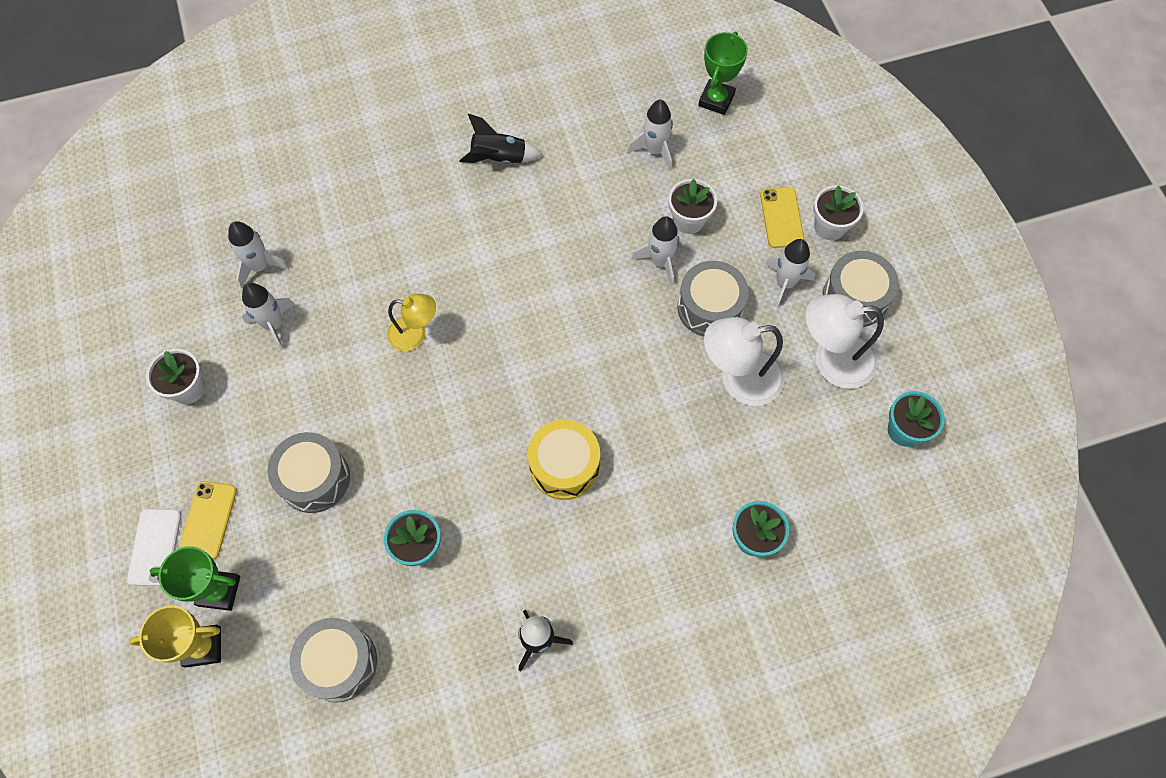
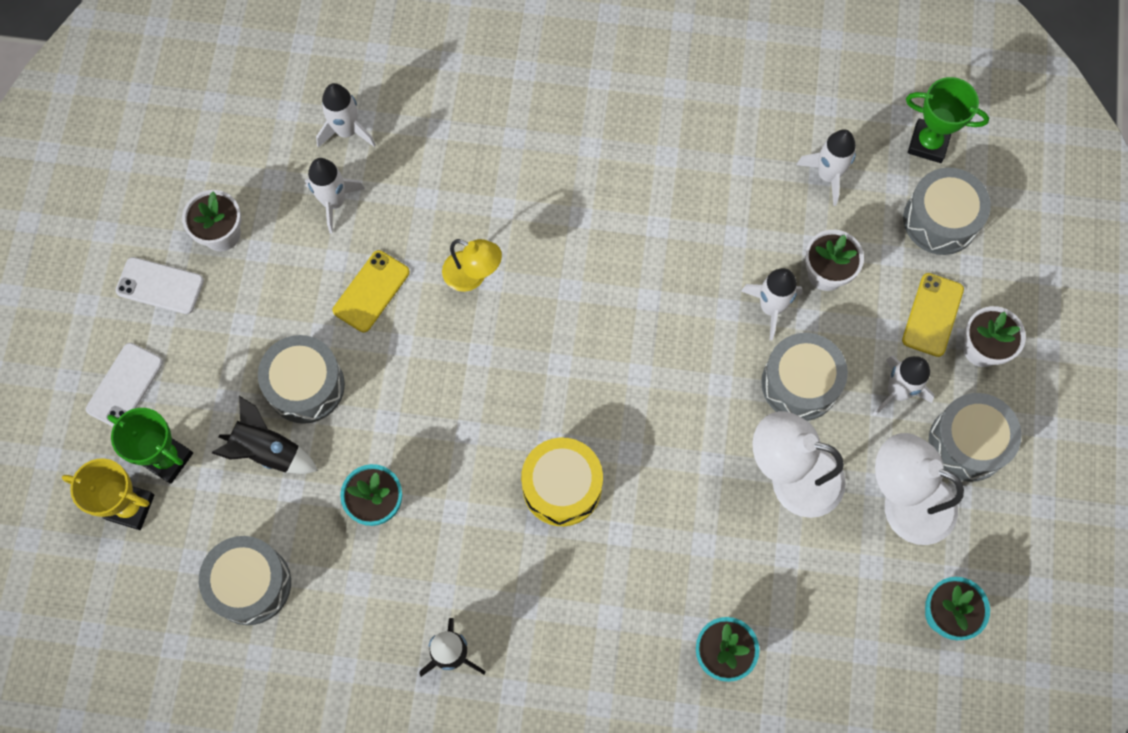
camera: 25 degrees right, 5 degrees up
yellow phone [178,481,237,559] -> yellow phone moved to [333,250,410,332]
black rocket [459,114,543,164] -> black rocket moved to [212,396,318,474]
green trophy [698,32,748,115] -> green trophy turned 60 degrees clockwise [906,77,989,163]
none -> white phone [115,257,204,314]
none -> grey drum [903,168,991,255]

